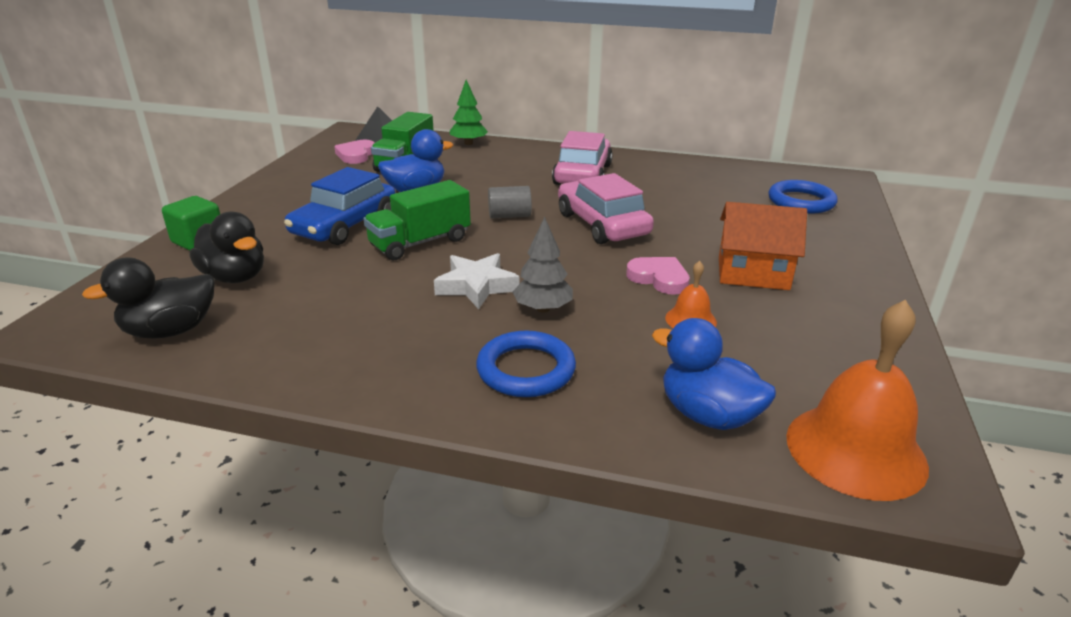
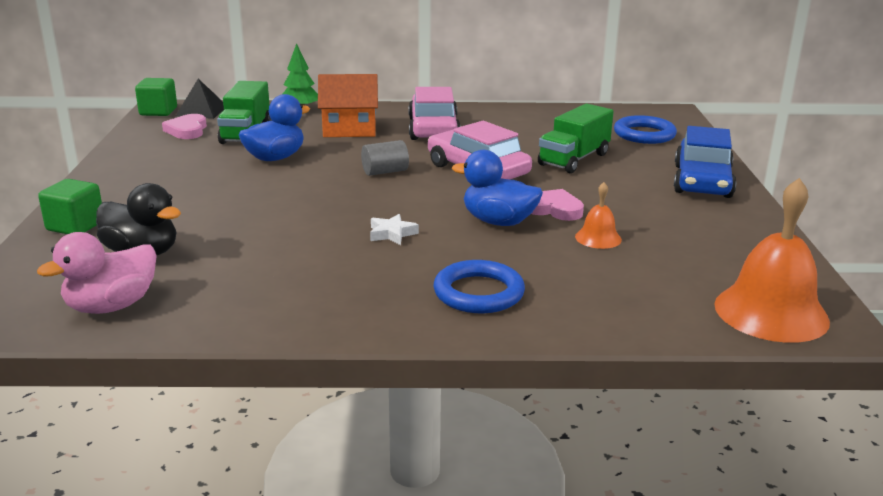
camera: 15 degrees left, 5 degrees down
black duck [82,258,215,339] -> pink duck [37,232,157,314]
blue car [284,167,396,245] -> blue car moved to [674,126,736,198]
green truck [363,180,471,260] -> green truck moved to [538,103,614,173]
white star [434,253,520,309] -> white star [370,214,419,245], size x0.62
grey tree [513,217,573,313] -> none
blue duck [652,318,776,430] -> blue duck moved to [452,150,543,226]
orange house [719,202,807,290] -> orange house moved to [318,74,378,137]
none -> green cube [135,78,177,116]

